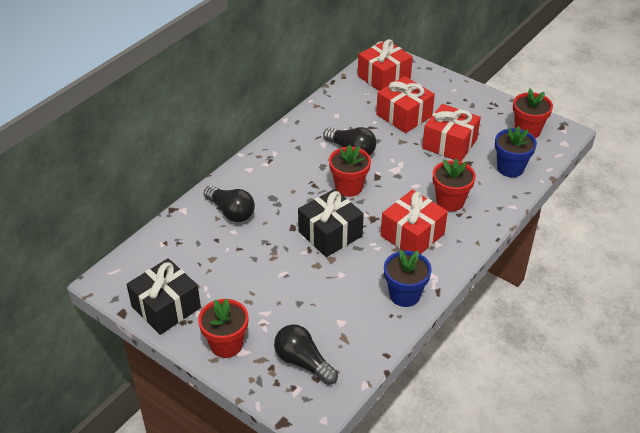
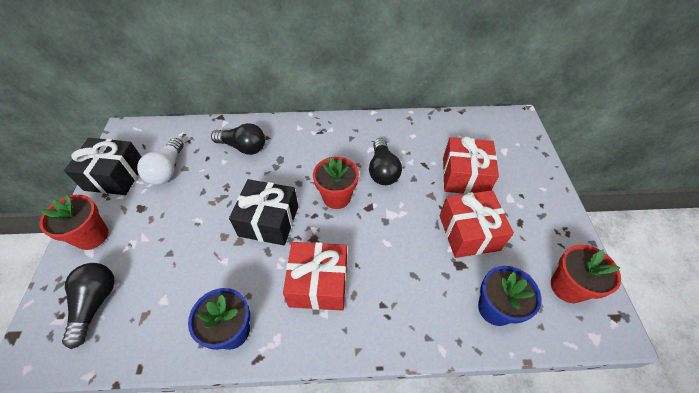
camera: 50 degrees right, 10 degrees up
black light bulb [204,186,255,222] -> black light bulb turned 75 degrees counterclockwise [211,123,265,155]
red gift [358,39,413,91] -> none
red flower pot [433,159,476,211] -> none
none -> white light bulb [137,138,184,185]

